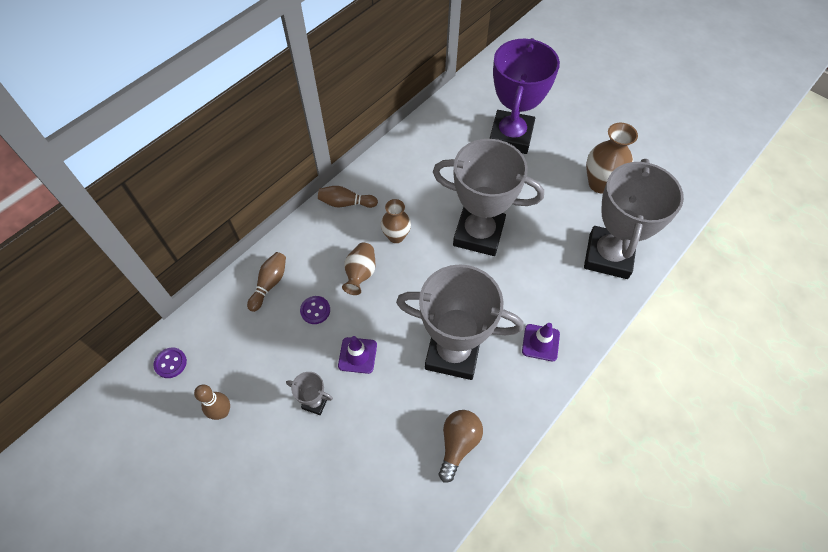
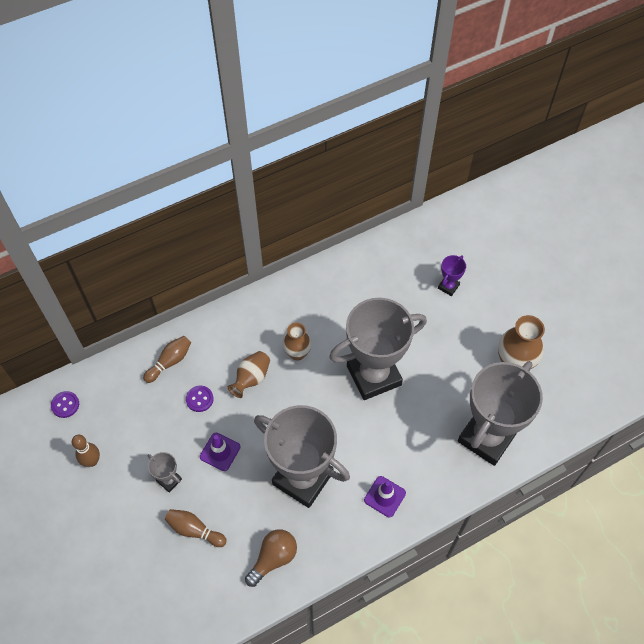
camera: 20 degrees right, 0 degrees up
brown bowling pin [318,186,378,208] -> brown bowling pin moved to [165,509,227,547]
grey trophy [433,139,544,256] -> grey trophy turned 60 degrees counterclockwise [329,298,427,400]
purple trophy [490,38,560,154] -> purple trophy [438,255,466,296], size x0.41

